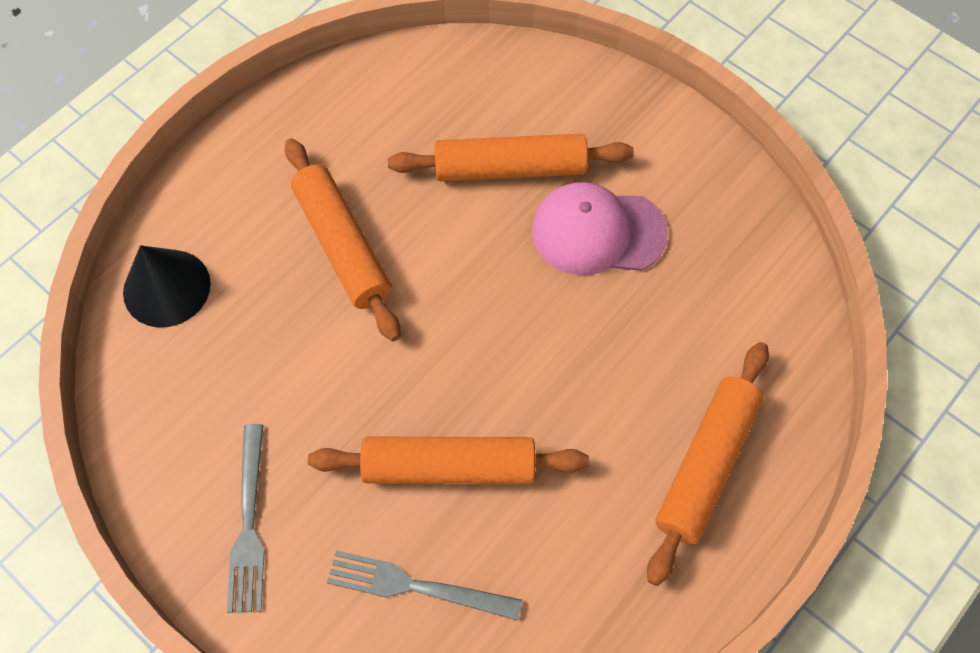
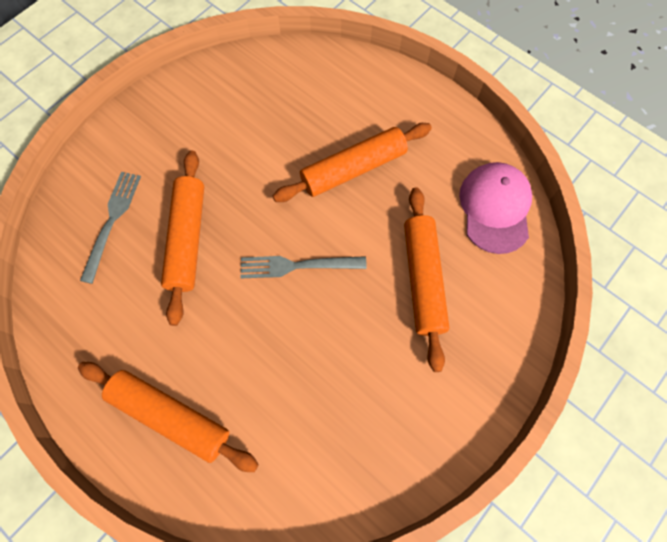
camera: 90 degrees right, 5 degrees up
black cone [123,245,211,327] -> none
grey fork [227,424,265,613] -> grey fork moved to [241,256,367,278]
pink cap [532,182,668,276] -> pink cap moved to [459,162,532,254]

